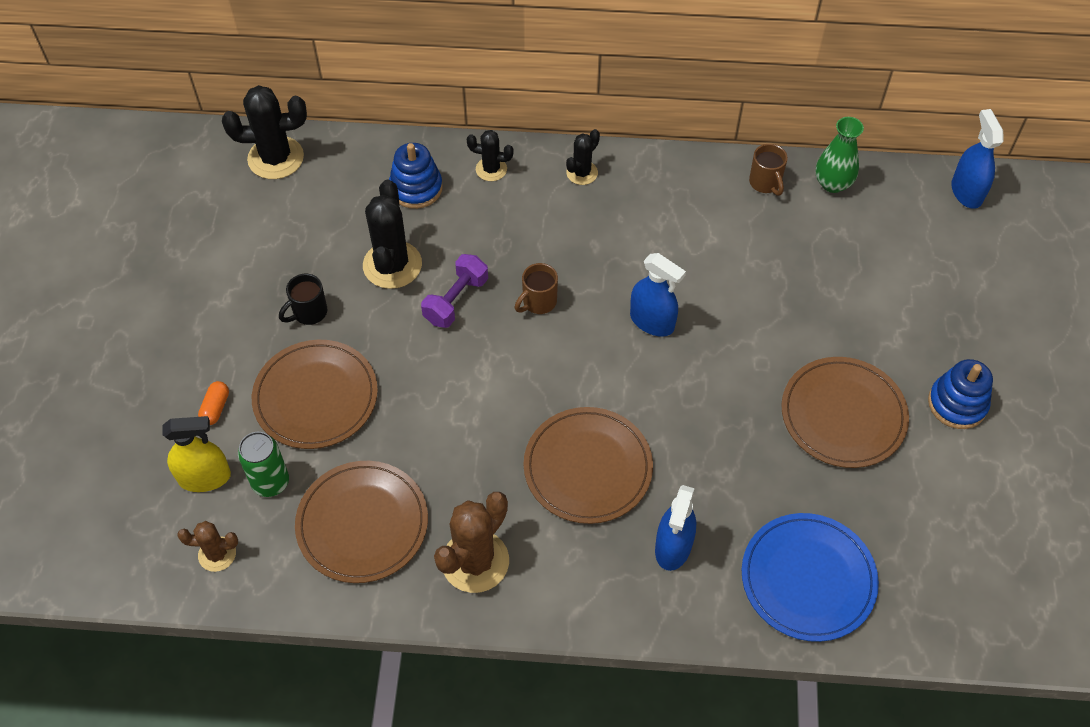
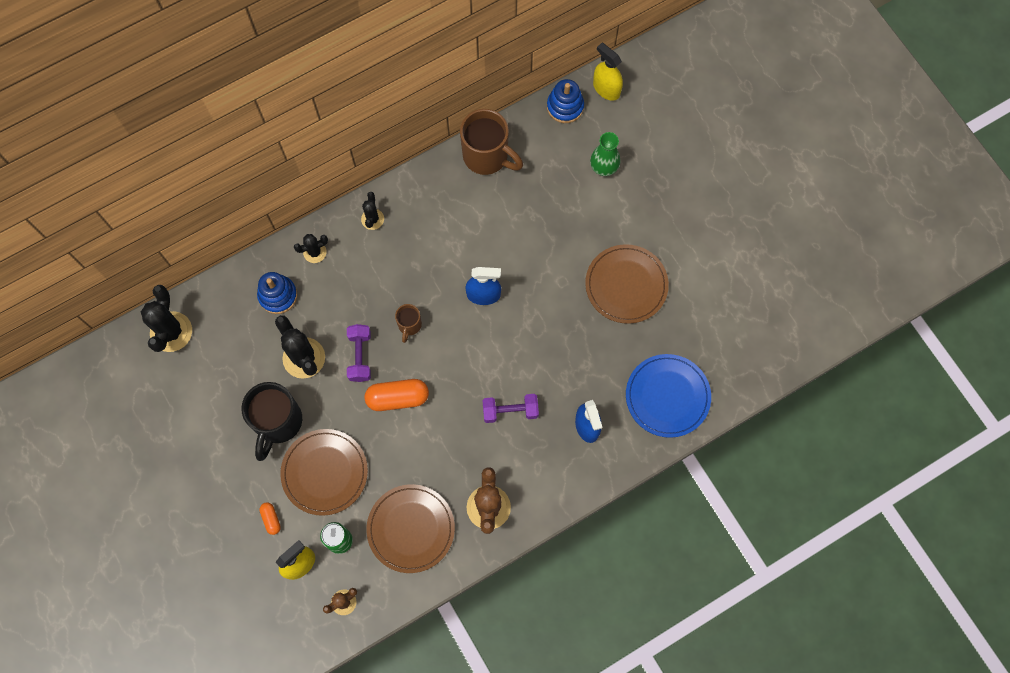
camera: 35 degrees left, 15 degrees up
black cactus [222,85,307,179] -> black cactus turned 45 degrees counterclockwise [141,285,192,352]
black mug [279,274,327,325] -> black mug [241,382,302,461], size x1.98
brown plate [524,407,653,524] -> purple dumbbell [482,394,539,423]
brown mug [749,144,788,196] -> brown mug [460,109,523,175], size x1.98
green vase [816,117,864,193] -> green vase moved to [590,132,620,176]
blue stacking toy [928,359,993,429] -> blue stacking toy moved to [547,79,584,123]
blue spray bottle [951,109,1004,209] -> yellow spray bottle [593,43,623,101]
none -> orange capsule [365,379,429,411]

